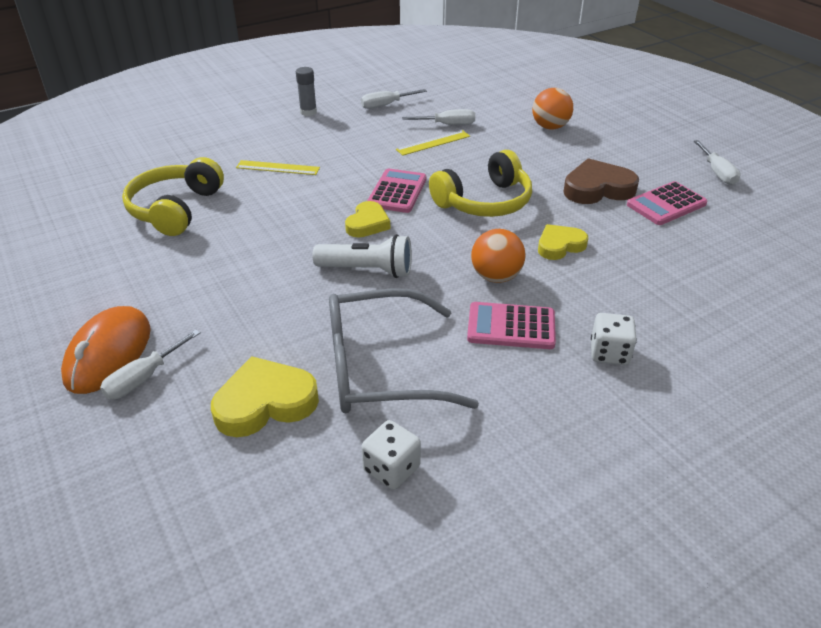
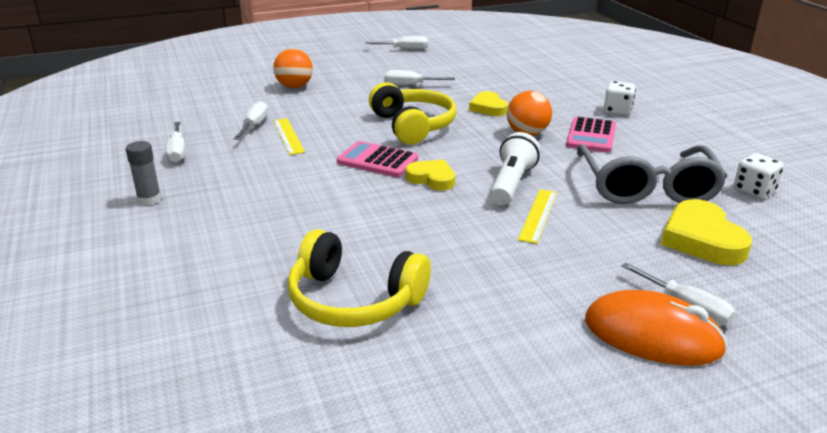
camera: 80 degrees left, 10 degrees down
yellow ruler [236,160,320,175] -> yellow ruler moved to [518,189,557,244]
brown heart [563,158,639,204] -> white screwdriver [384,70,455,85]
pink calculator [627,181,707,225] -> none

